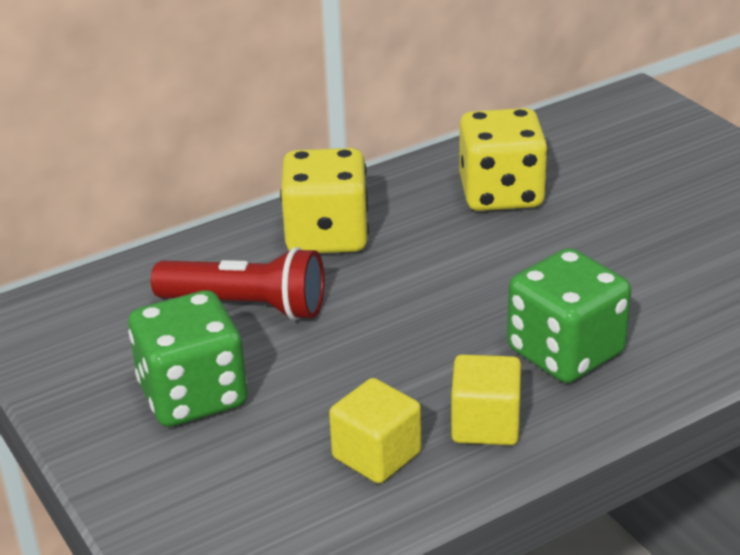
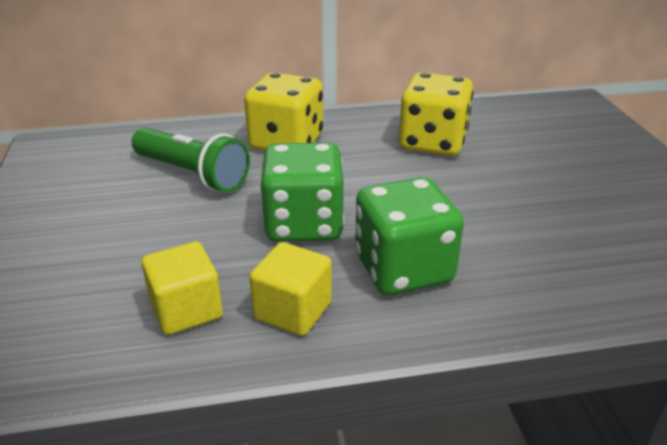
camera: 20 degrees right, 0 degrees up
green dice [128,290,248,427] -> green dice moved to [260,142,344,242]
red flashlight [151,247,324,320] -> green flashlight [132,128,250,192]

